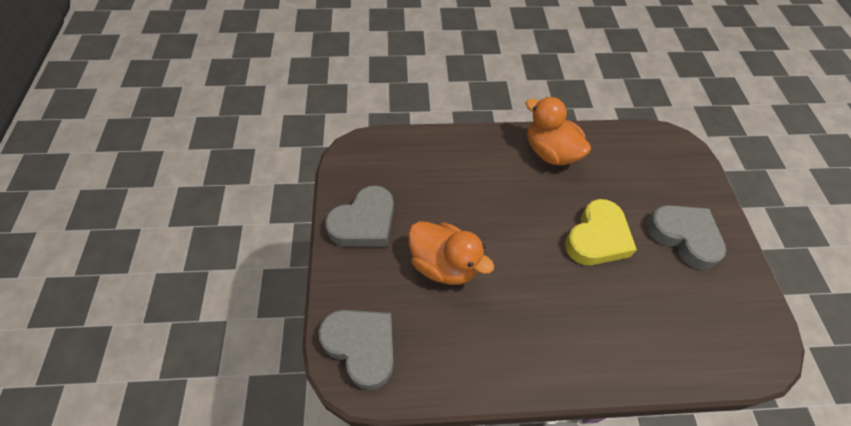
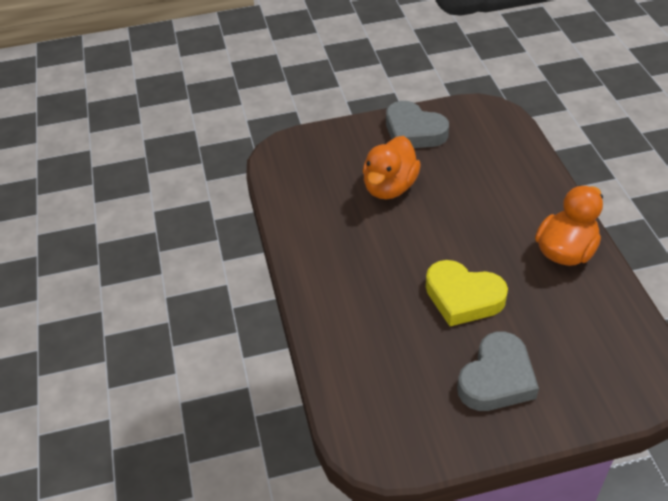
camera: 85 degrees right, 10 degrees down
grey heart [319,310,394,390] -> none

